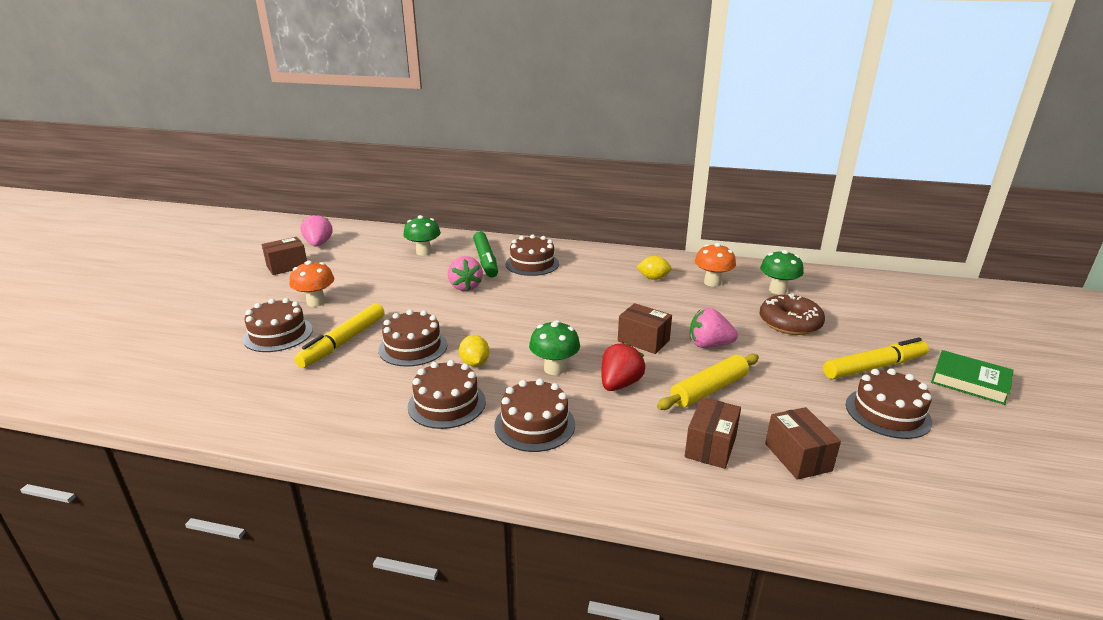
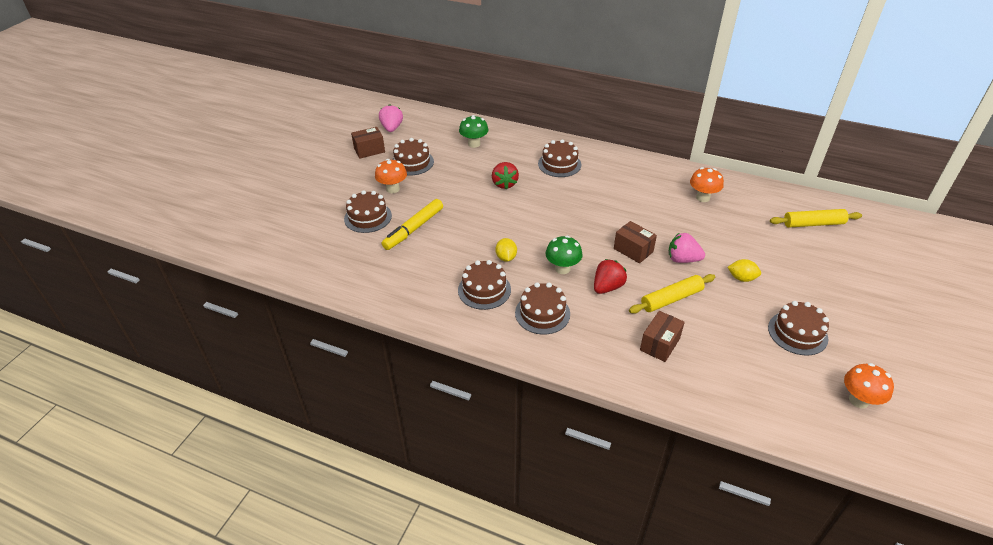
camera: 10 degrees right, 15 degrees up
brown cake [379,310,447,367] -> brown cake moved to [392,138,434,176]
pink strawberry [448,256,483,291] -> red strawberry [492,162,519,189]
green marker [473,231,498,278] -> none
yellow lemon [637,256,672,280] -> yellow lemon moved to [728,259,761,282]
green mushroom [760,250,804,295] -> none
brown donut [760,294,825,335] -> none
brown box [765,407,841,480] -> none
yellow marker [823,338,929,379] -> none
green book [931,350,1014,405] -> none
none -> yellow rolling pin [770,209,862,228]
none -> orange mushroom [844,363,894,408]

